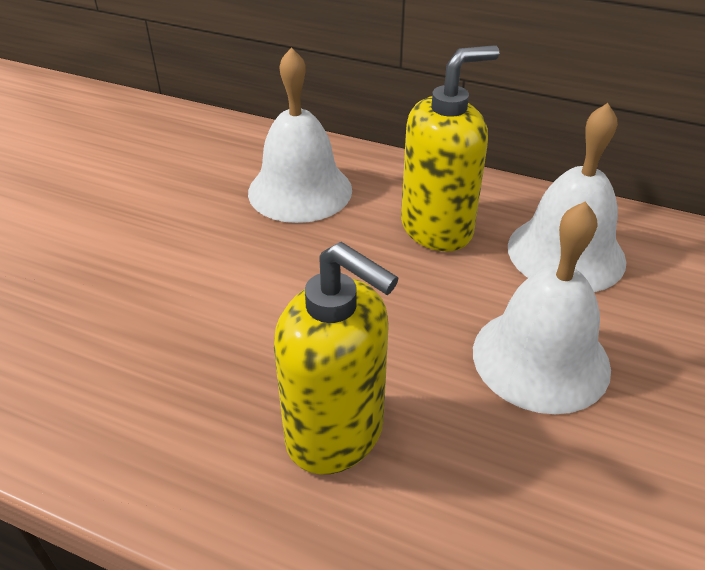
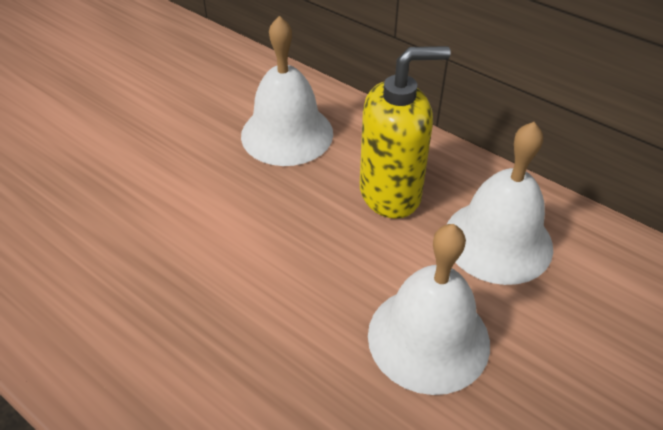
camera: 15 degrees right, 5 degrees up
yellow soap dispenser [274,242,399,475] -> none

